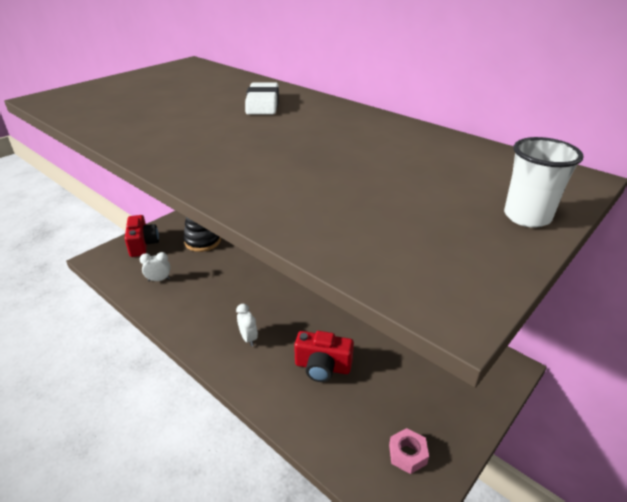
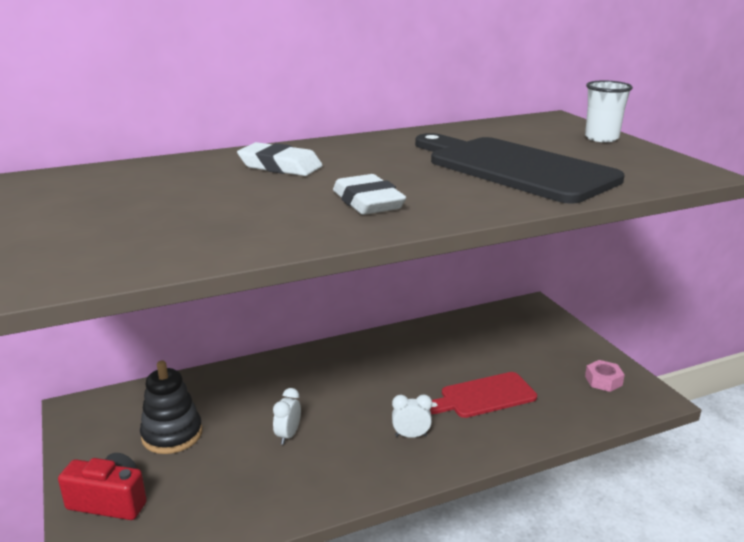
camera: 65 degrees left, 10 degrees down
white clock [140,252,171,281] -> white clock moved to [273,388,301,445]
red camera [294,331,354,382] -> red cutting board [430,372,537,418]
none -> white eraser [333,174,406,215]
none -> black cutting board [415,133,625,204]

